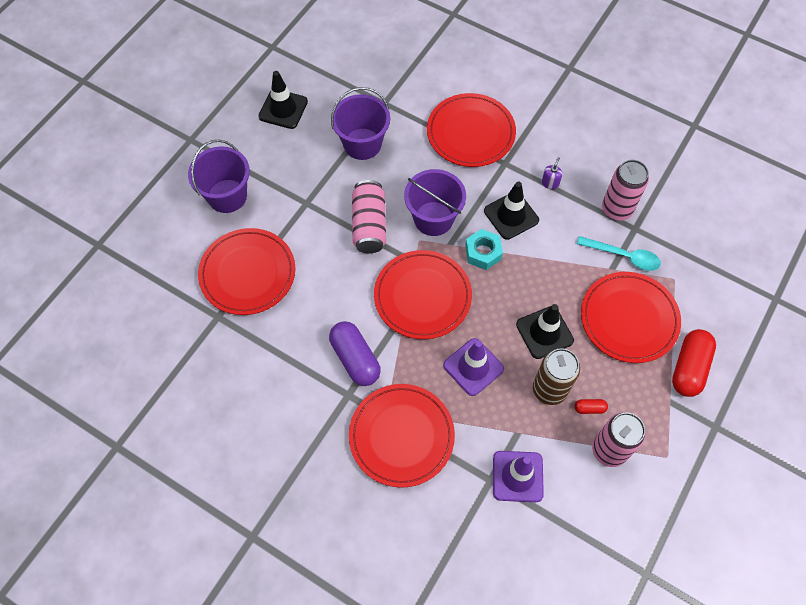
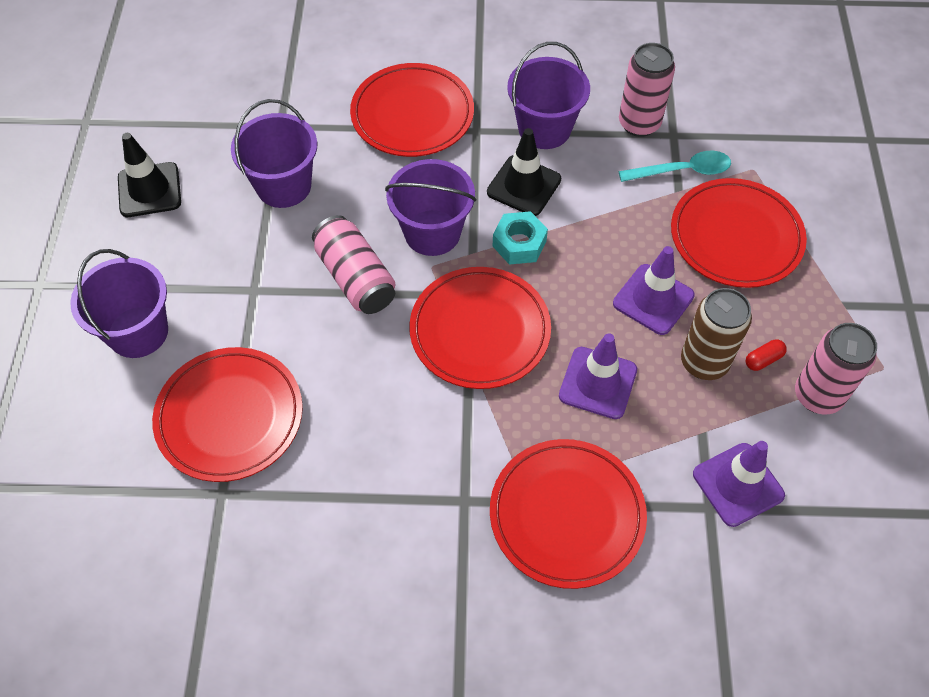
camera: 30 degrees left, 5 degrees down
purple capsule [329,321,381,386] -> none
black traffic cone [516,304,574,359] -> purple traffic cone [613,246,695,335]
purple soap dispenser [542,157,563,189] -> purple bucket [507,42,590,149]
red capsule [672,329,716,397] -> none

